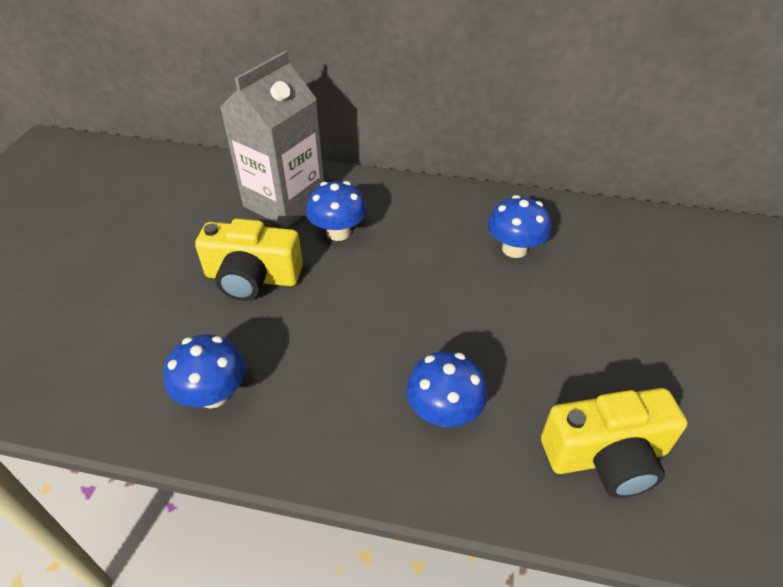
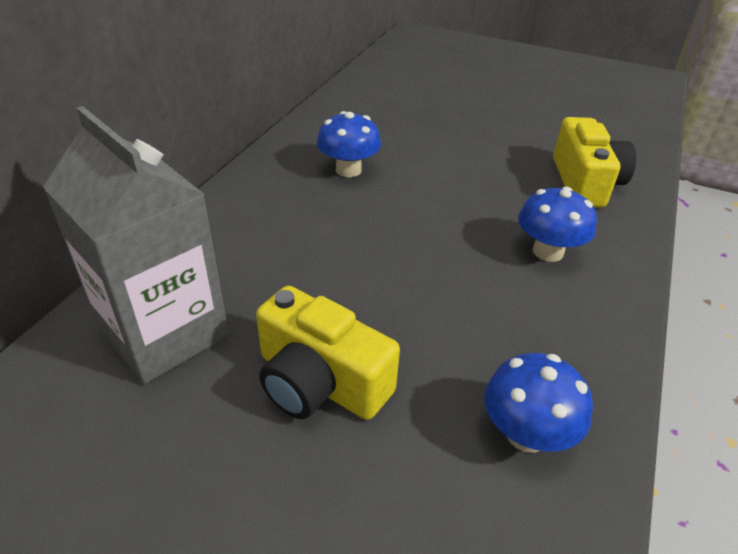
camera: 80 degrees left, 5 degrees down
yellow camera [195,219,303,301] -> yellow camera turned 105 degrees clockwise [256,286,400,420]
blue mushroom [306,181,367,241] -> none

